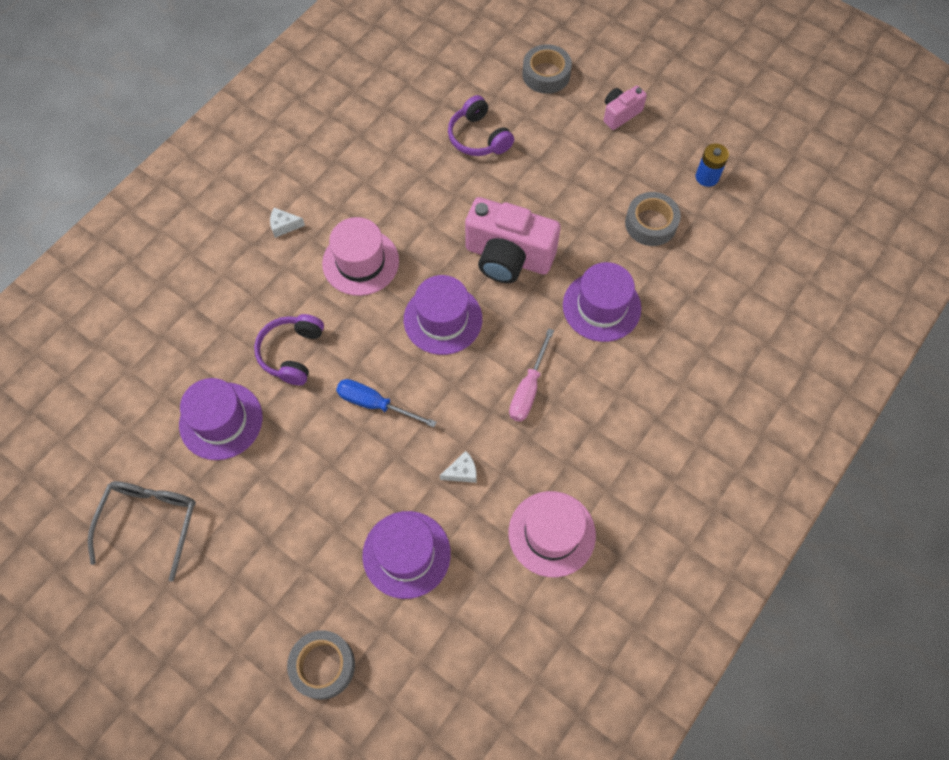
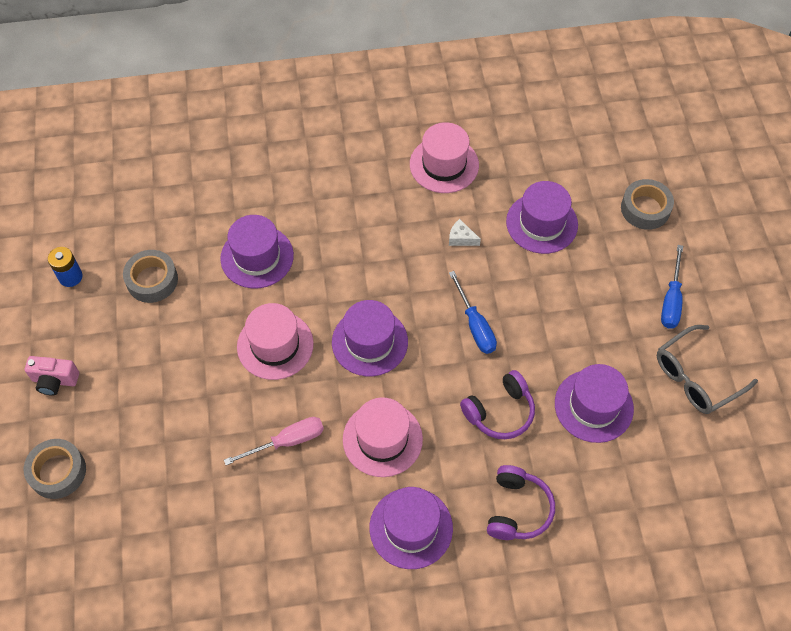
camera: 135 degrees left, 5 degrees down
white cheese [270,208,305,238] -> purple hat [369,487,453,569]
purple headphones [448,95,514,156] -> purple headphones moved to [487,465,555,540]
pink camera [465,197,561,283] -> pink hat [237,303,314,380]
pink screwdriver [509,328,554,422] -> pink screwdriver moved to [224,417,324,465]
none -> blue screwdriver [661,245,683,329]

